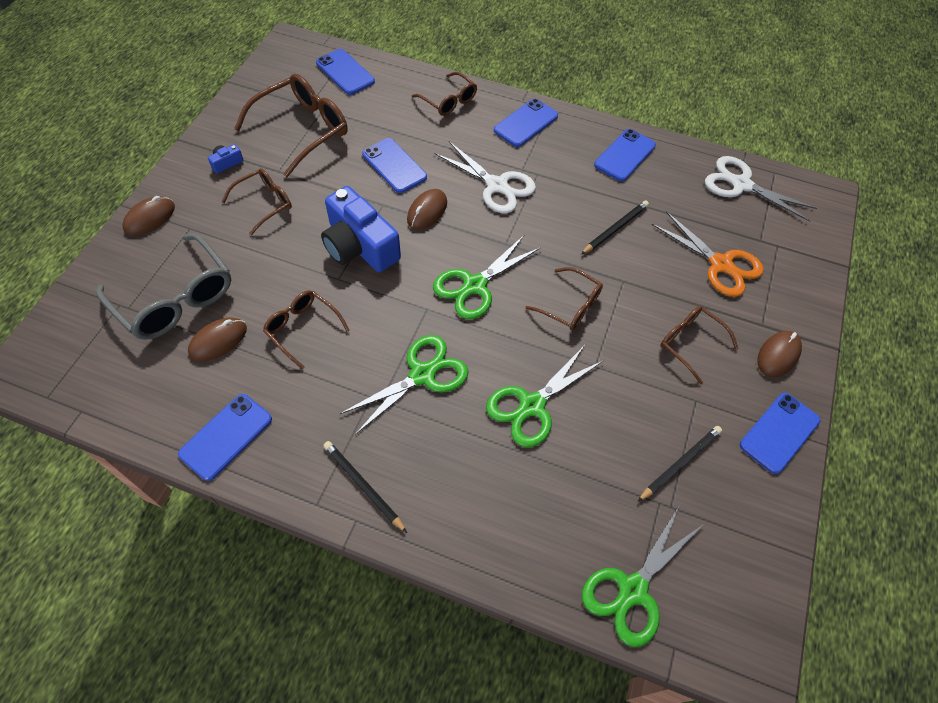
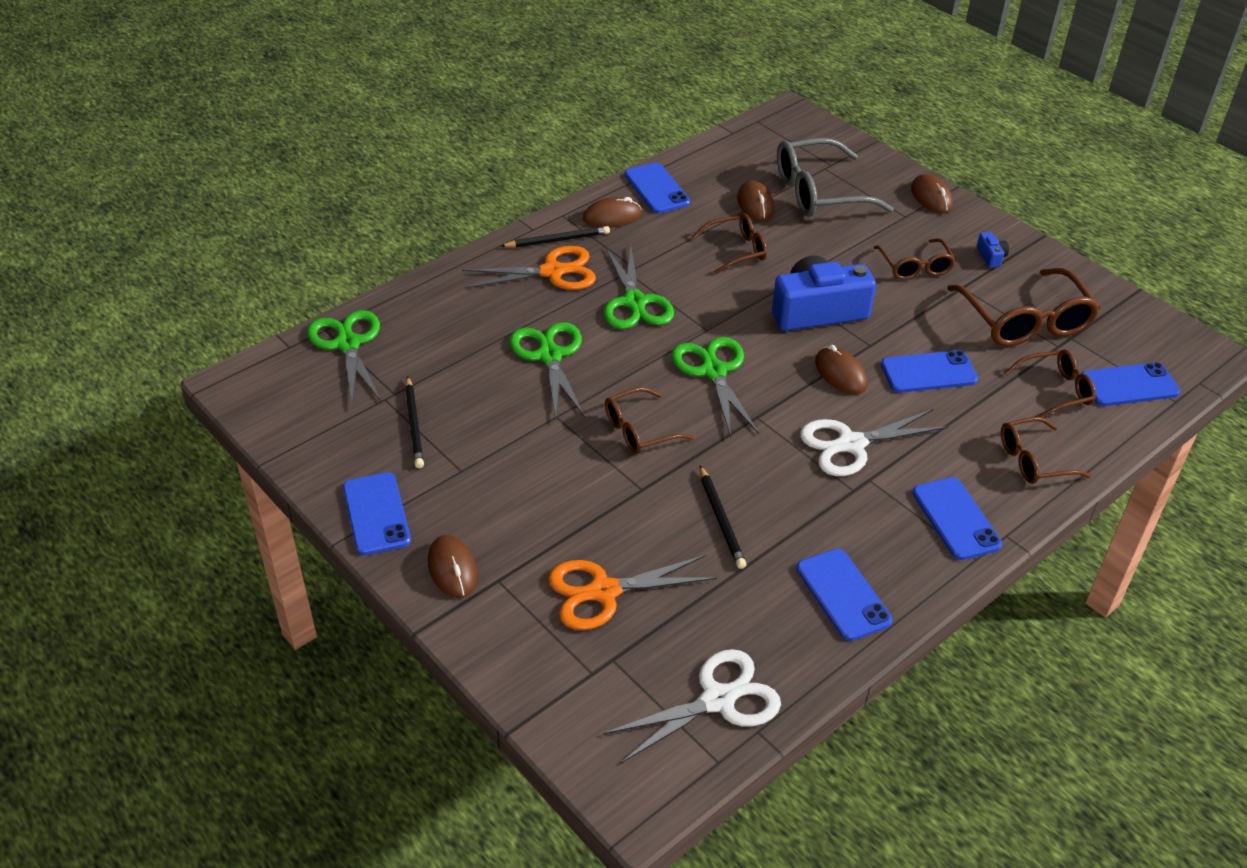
camera: 120 degrees right, 15 degrees down
brown glasses [660,306,739,384] -> brown glasses moved to [1004,349,1096,417]
none -> orange scissors [462,246,596,290]
none -> brown mouse [583,197,642,228]

